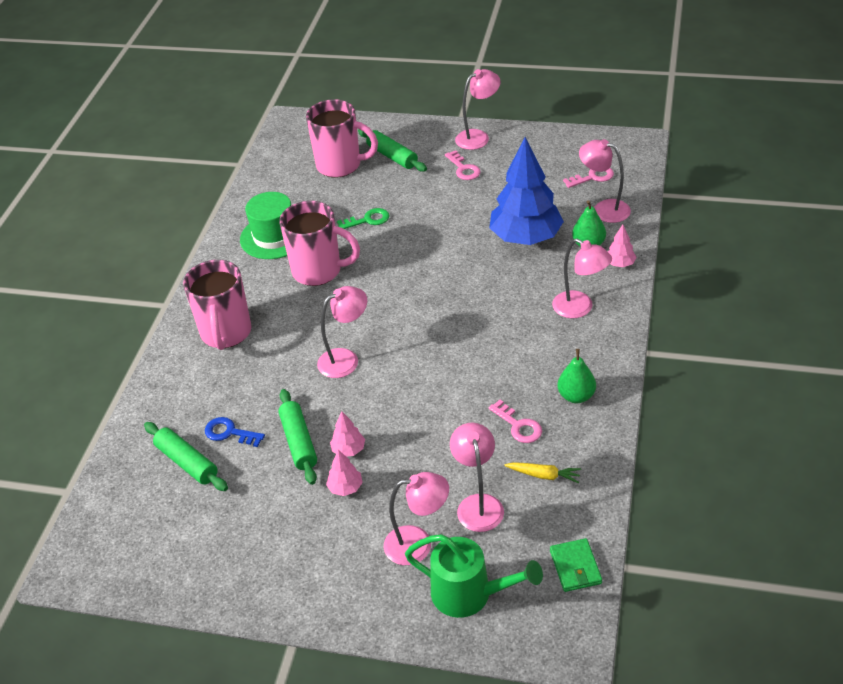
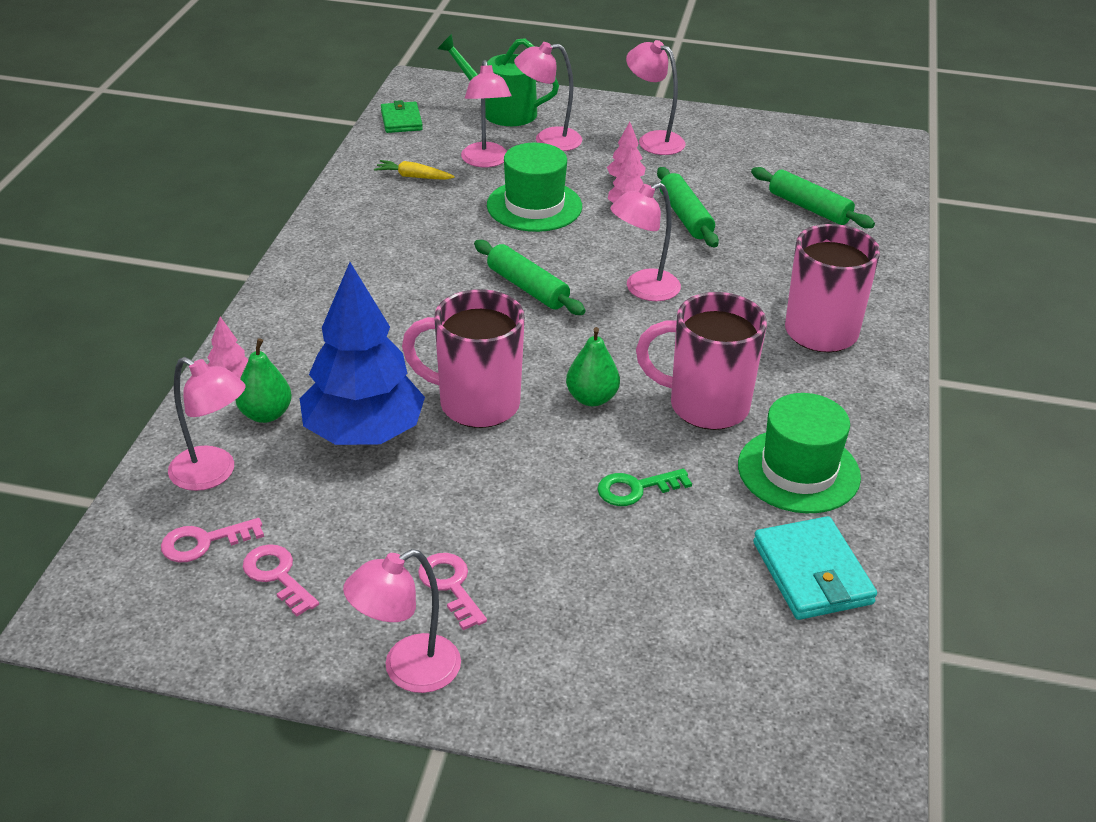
camera: 175 degrees right, 5 degrees down
blue key [205,417,265,447] -> none
pink mug [306,99,378,178] -> pink mug moved to [402,289,525,428]
green rolling pin [358,129,427,172] -> green rolling pin moved to [474,240,586,315]
pink key [489,400,542,443] -> pink key moved to [243,544,319,616]
pink lamp [552,238,612,318] -> pink lamp moved to [626,40,686,155]
green pear [557,349,596,403] -> green pear moved to [566,327,620,406]
none -> green hat [487,143,582,232]
none -> turquoise wallet [753,516,877,620]

